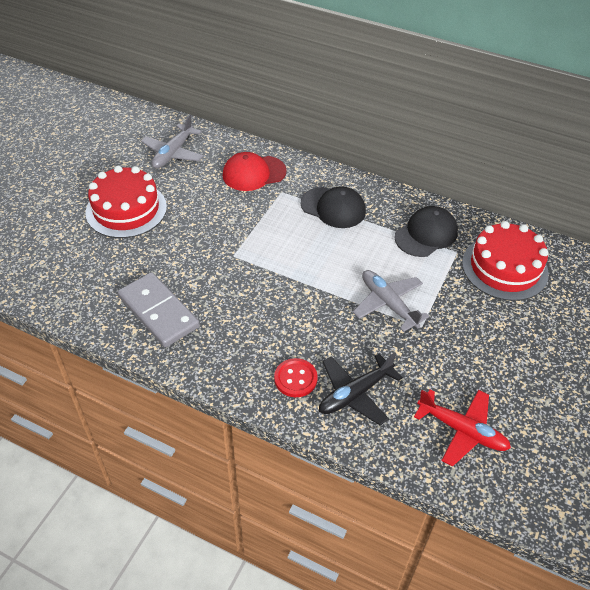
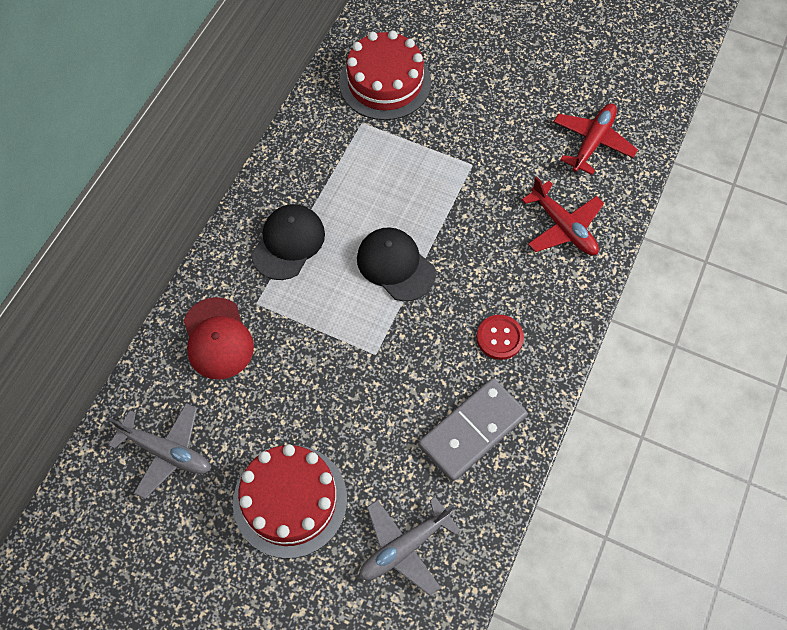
camera: 90 degrees left, 15 degrees up
red button [274,358,318,397] -> red button moved to [477,315,524,360]
black plane [319,352,403,425] -> red plane [522,176,604,255]
grey plane [353,270,429,332] -> grey plane moved to [359,497,461,596]
black cap [394,206,458,257] -> black cap moved to [357,227,436,301]

